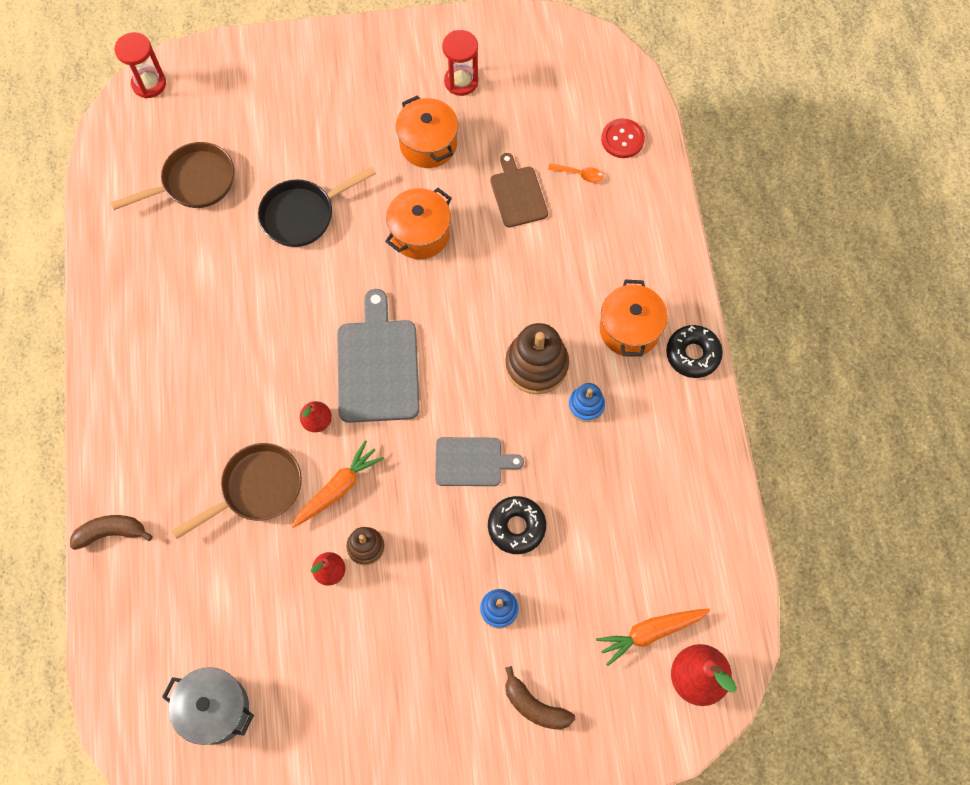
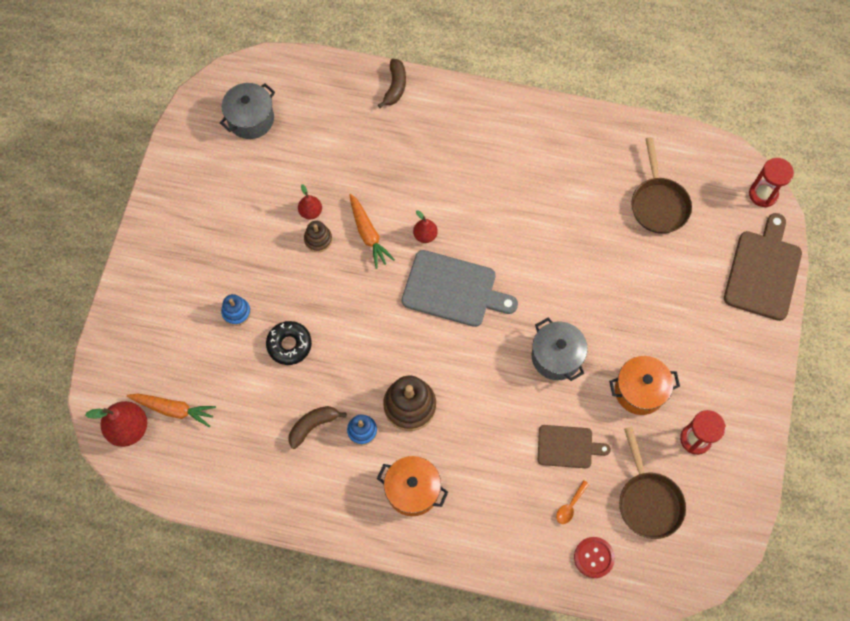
camera: 110 degrees right, 0 degrees up
brown pan [172,443,302,539] -> brown pan moved to [619,427,686,539]
black pan [258,167,376,247] -> none
orange pot [385,188,452,259] -> grey pot [531,318,588,381]
grey cutting board [435,437,524,486] -> none
brown banana [505,666,575,730] -> brown banana moved to [288,406,347,449]
orange carrot [596,609,710,666] -> orange carrot turned 105 degrees clockwise [127,394,216,427]
black donut [666,325,723,378] -> none
none -> brown cutting board [724,213,802,321]

